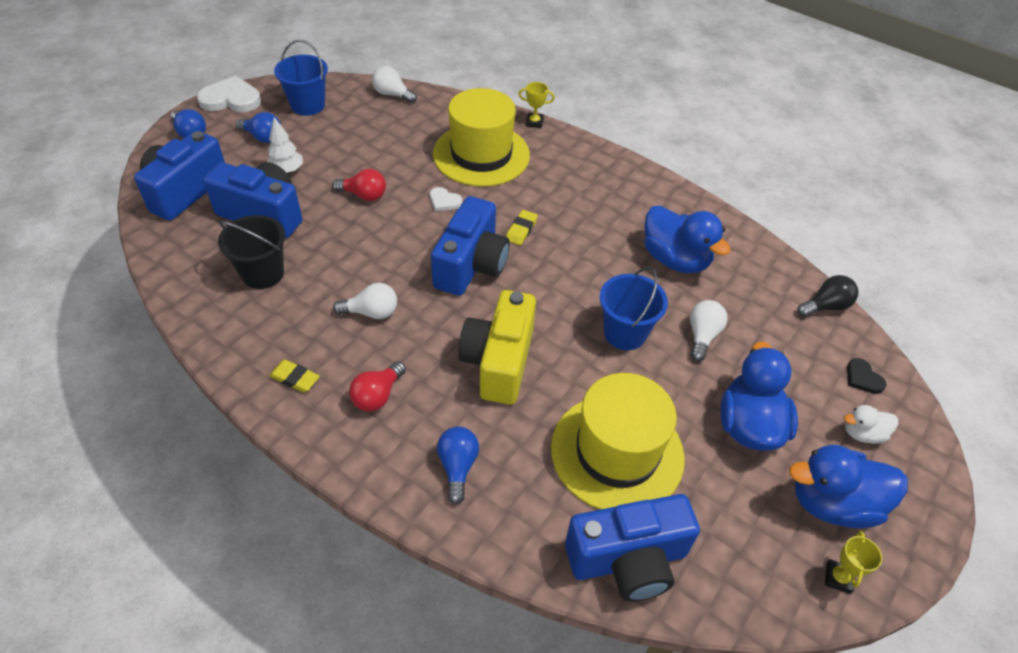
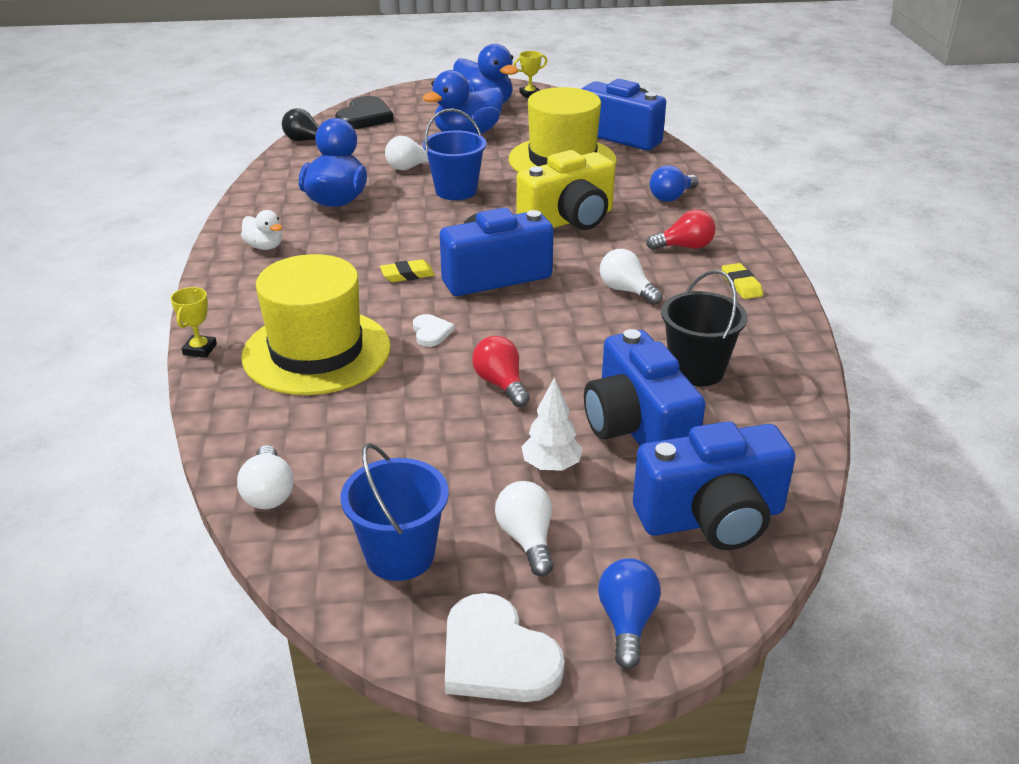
camera: 130 degrees left, 15 degrees down
blue light bulb [236,112,281,143] -> white light bulb [495,481,553,576]
yellow trophy [518,82,555,128] -> yellow trophy turned 45 degrees clockwise [171,287,217,358]
white duck [844,405,898,444] -> white duck moved to [241,210,282,250]
black heart [847,358,887,394] -> black heart [335,96,394,129], size x1.92

